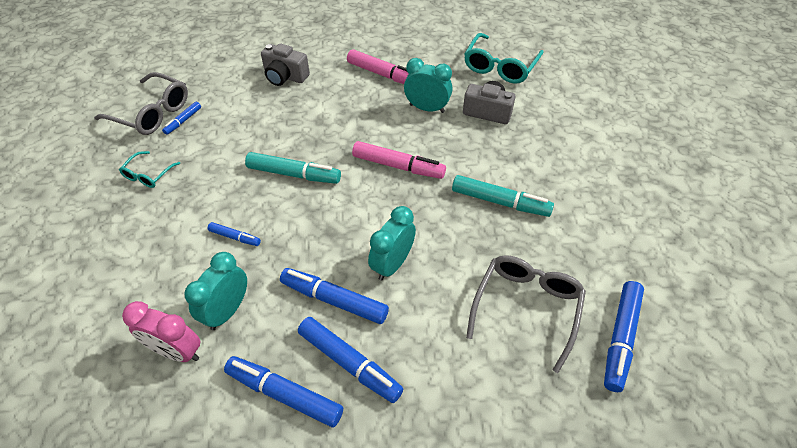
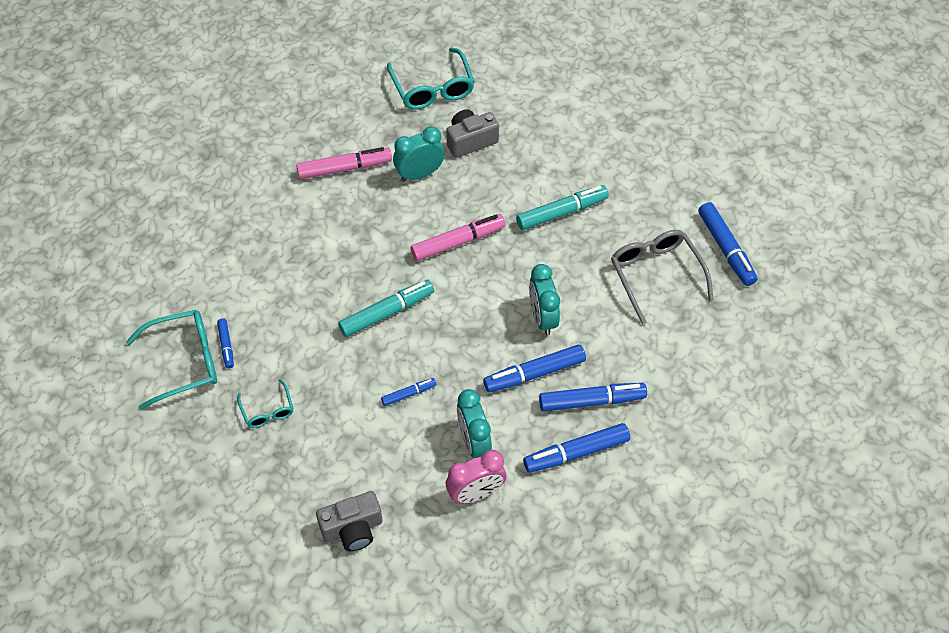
camera: 45 degrees left, 5 degrees up
grey glasses [94,72,188,135] -> turquoise glasses [126,310,217,409]
grey camera [261,43,310,86] -> grey camera moved to [316,491,382,551]

